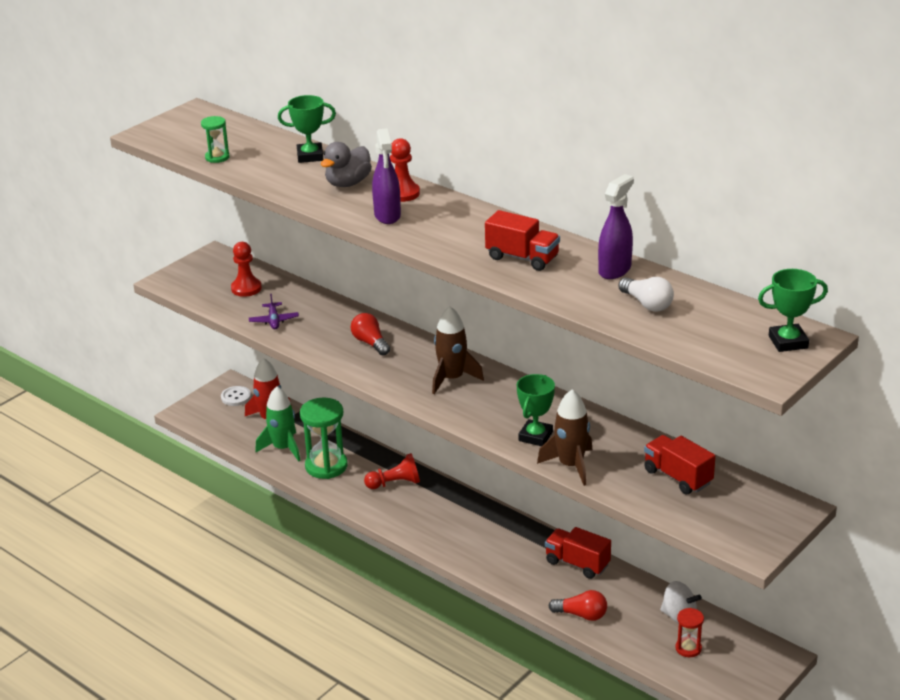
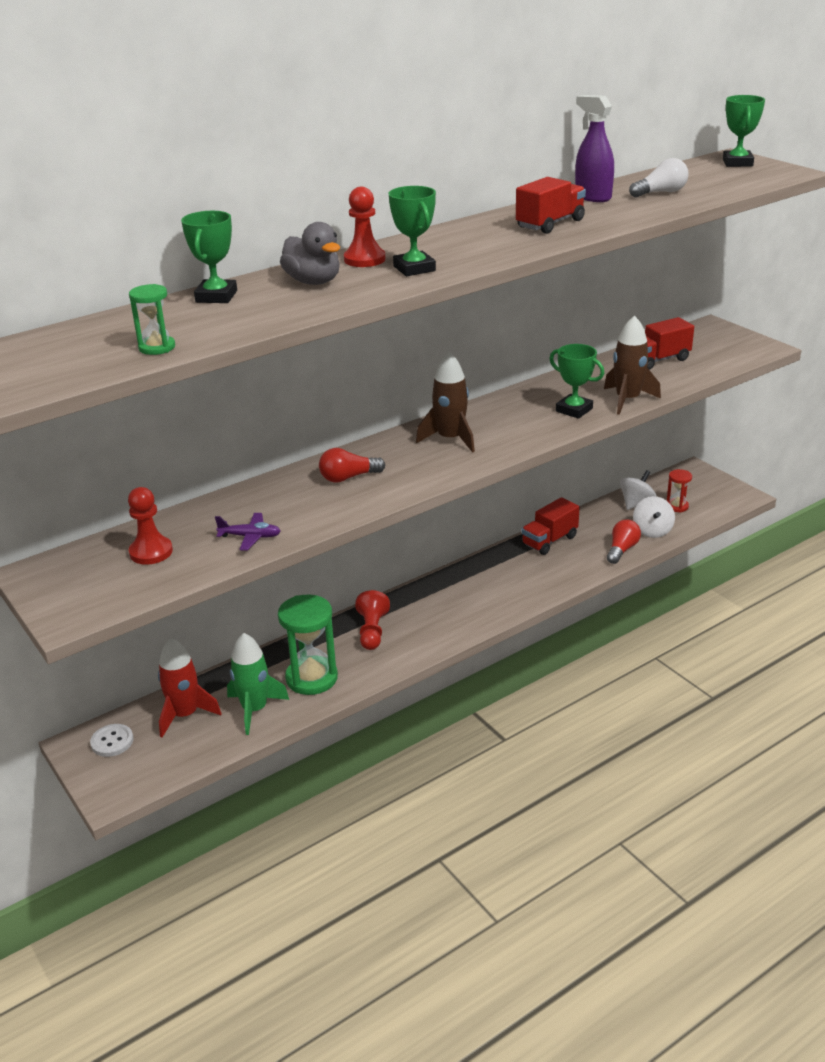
camera: 75 degrees left, 0 degrees up
purple spray bottle [372,128,401,224] -> green trophy [389,186,436,276]
none -> white spinning top [633,496,675,538]

